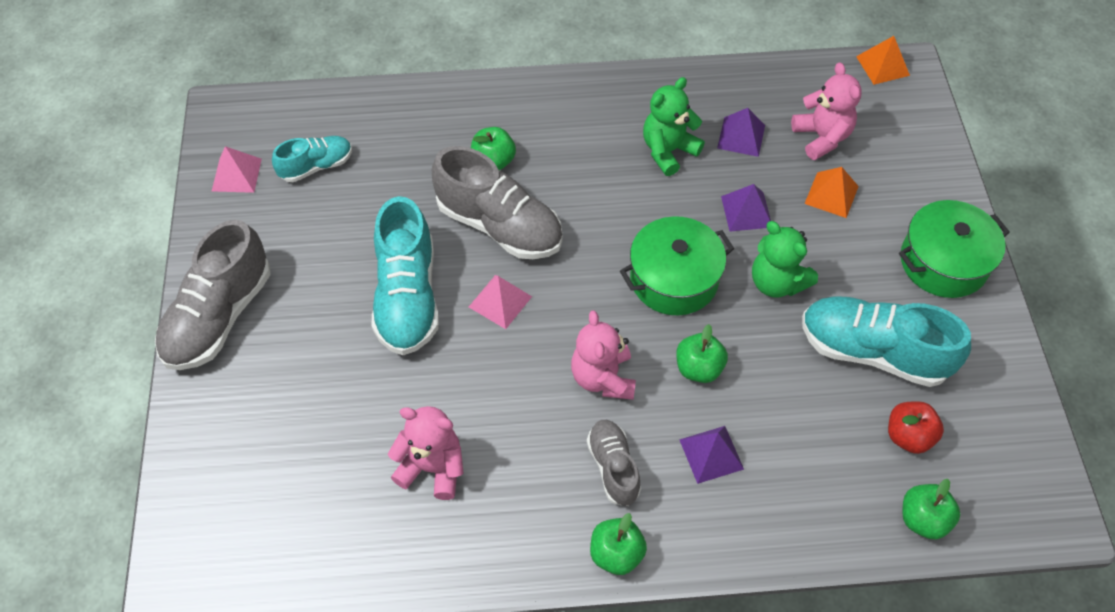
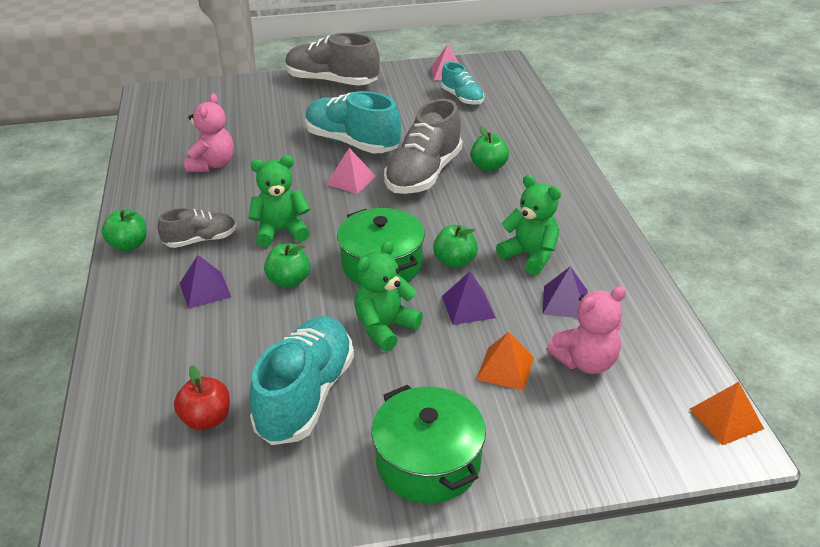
camera: 85 degrees right, 20 degrees down
turquoise shoe [371,196,439,355] -> turquoise shoe turned 45 degrees clockwise [305,91,401,153]
pink teddy bear [571,310,636,400] -> green teddy bear [248,155,310,247]
green apple [902,479,961,539] -> green apple moved to [433,225,478,268]

